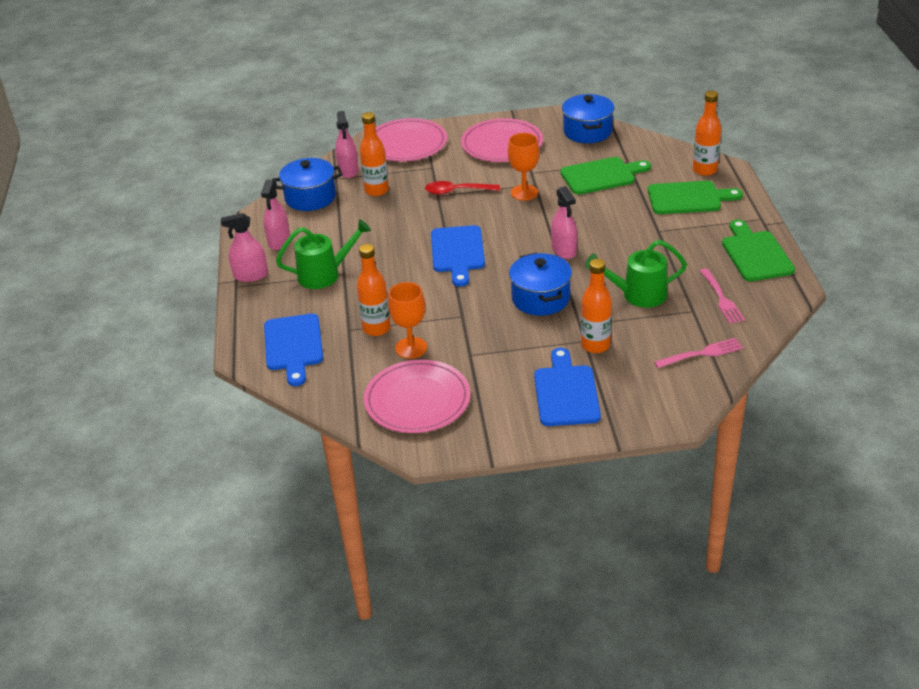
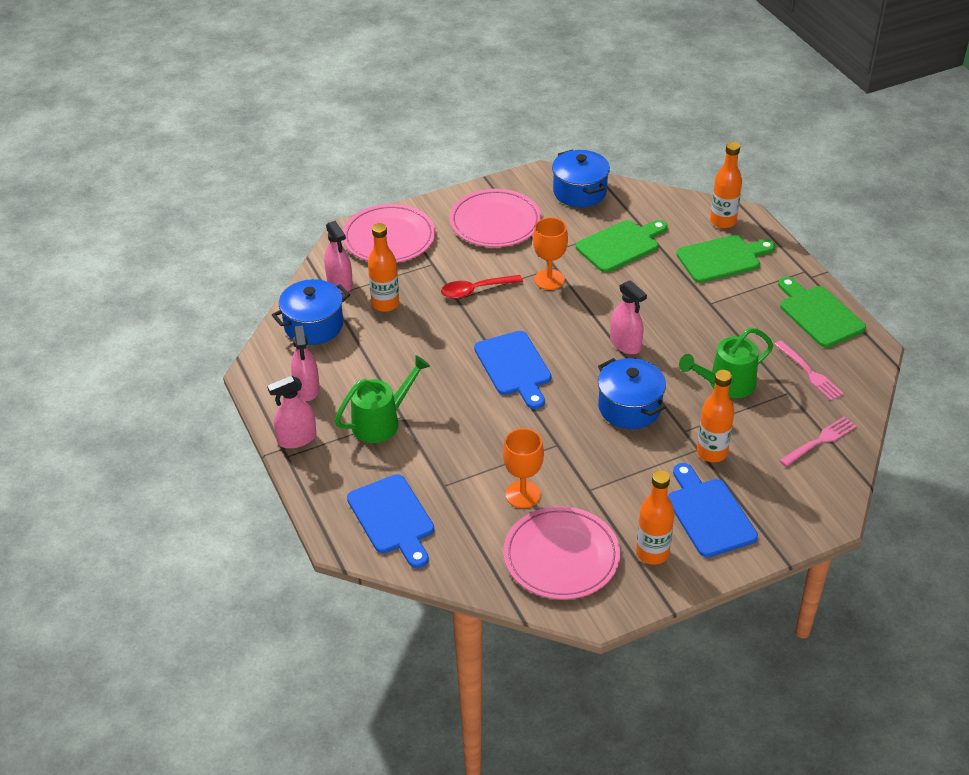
camera: 20 degrees left, 5 degrees up
orange bottle [357,244,391,336] -> orange bottle moved to [636,470,674,565]

